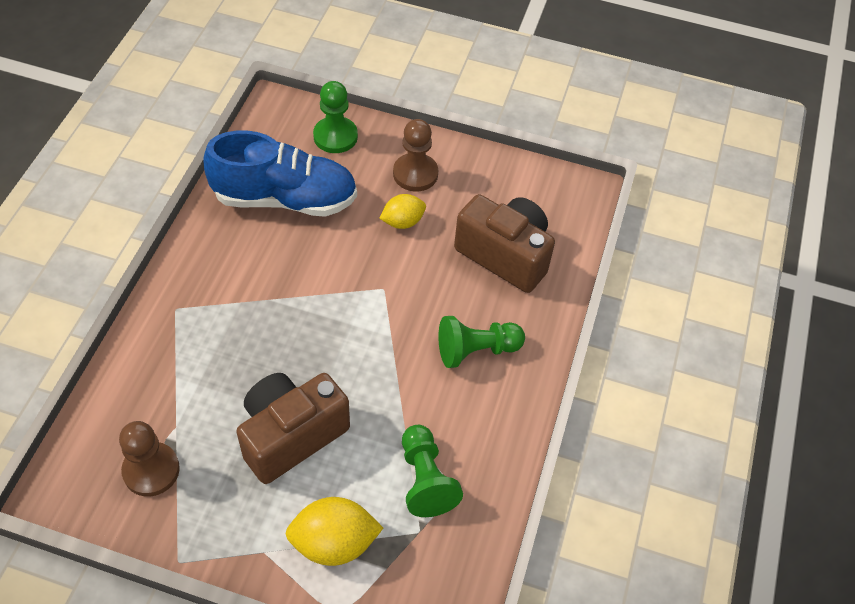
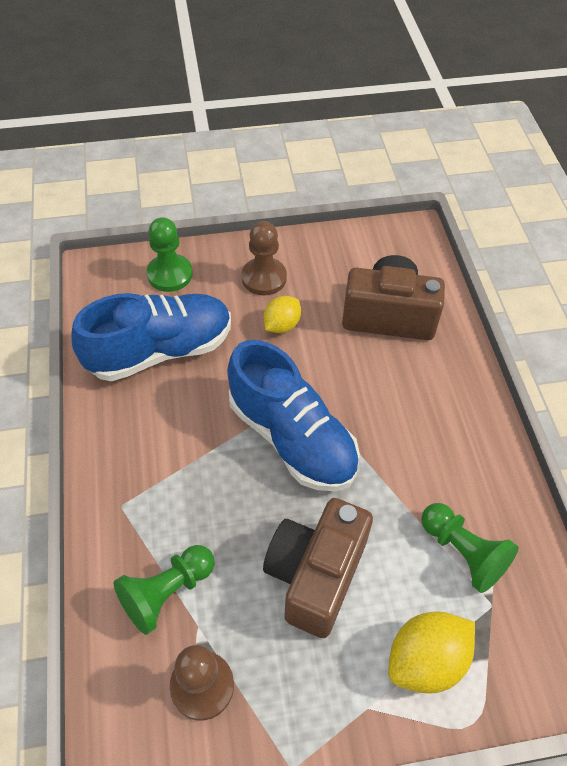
camera: 25 degrees left, 0 degrees up
green pawn [438,316,525,368] -> green pawn moved to [114,545,215,635]
none -> blue shoe [227,340,360,491]

